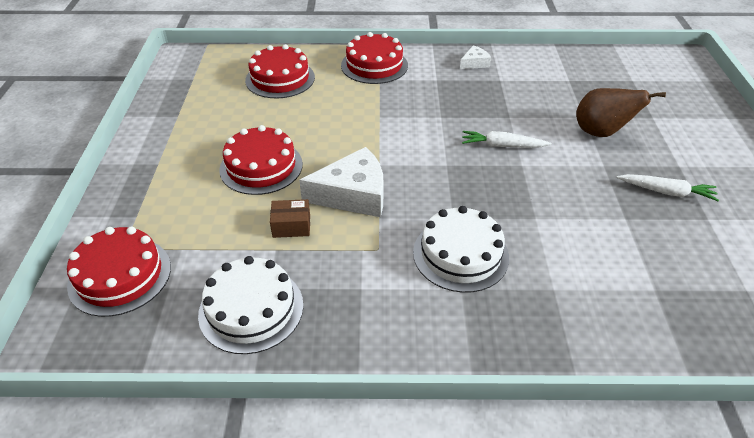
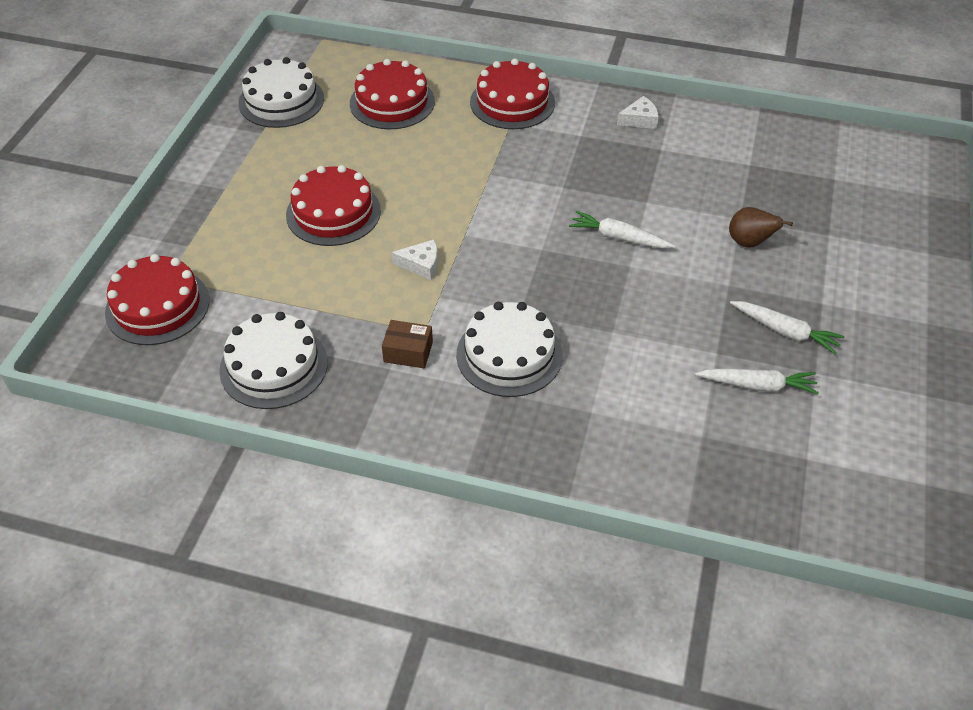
camera: 15 degrees right, 5 degrees up
brown box [270,199,310,238] -> brown box moved to [382,320,433,368]
white cheese [299,147,384,217] -> white cheese [392,240,438,280], size x0.49
brown pear [576,88,666,137] -> brown pear [729,207,793,248], size x0.66
none -> white cake [238,57,324,128]
none -> white carrot [695,368,819,394]

